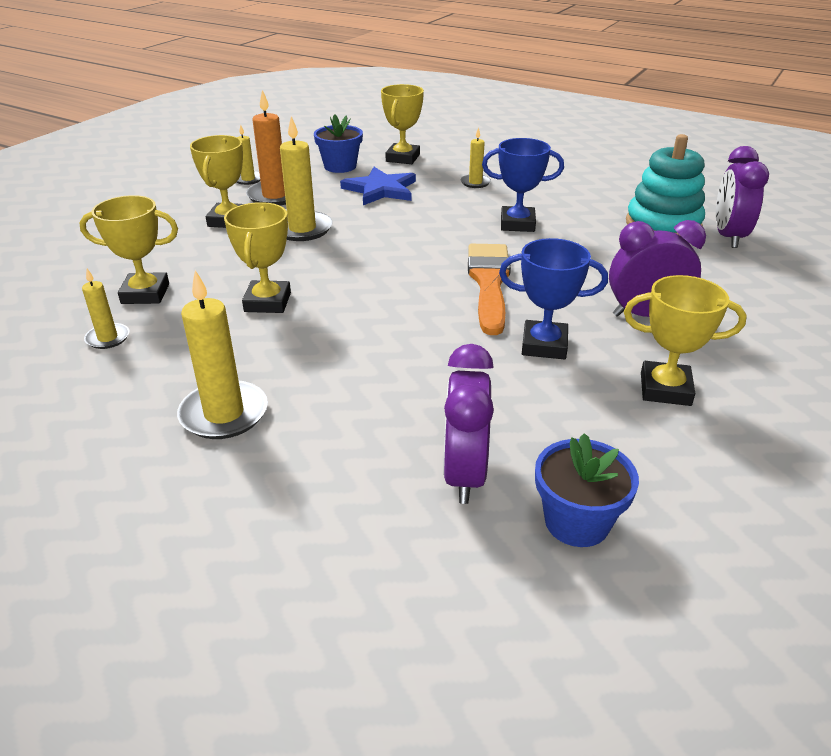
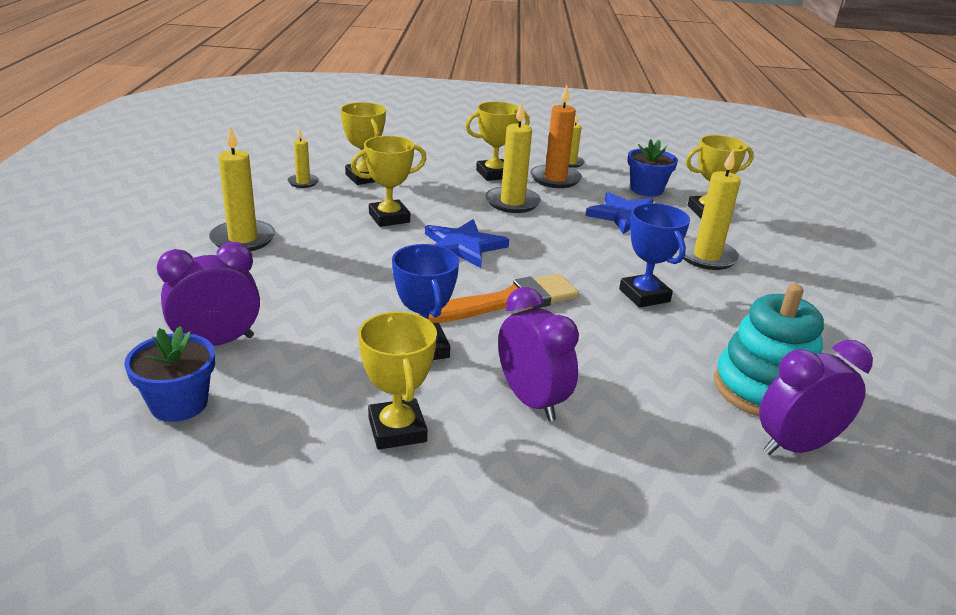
camera: 60 degrees right, 5 degrees down
yellow candle [461,127,491,188] -> yellow candle [678,150,741,270], size x1.79
none -> blue star [425,219,509,268]

